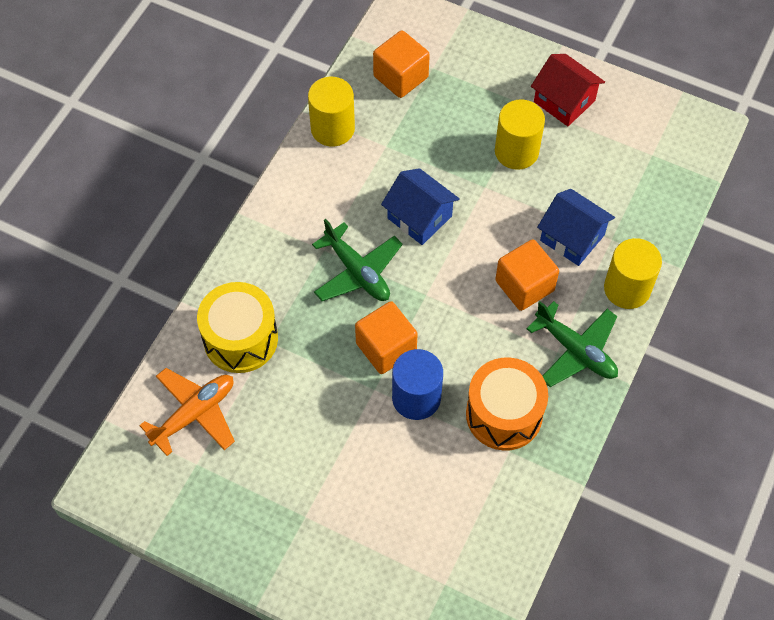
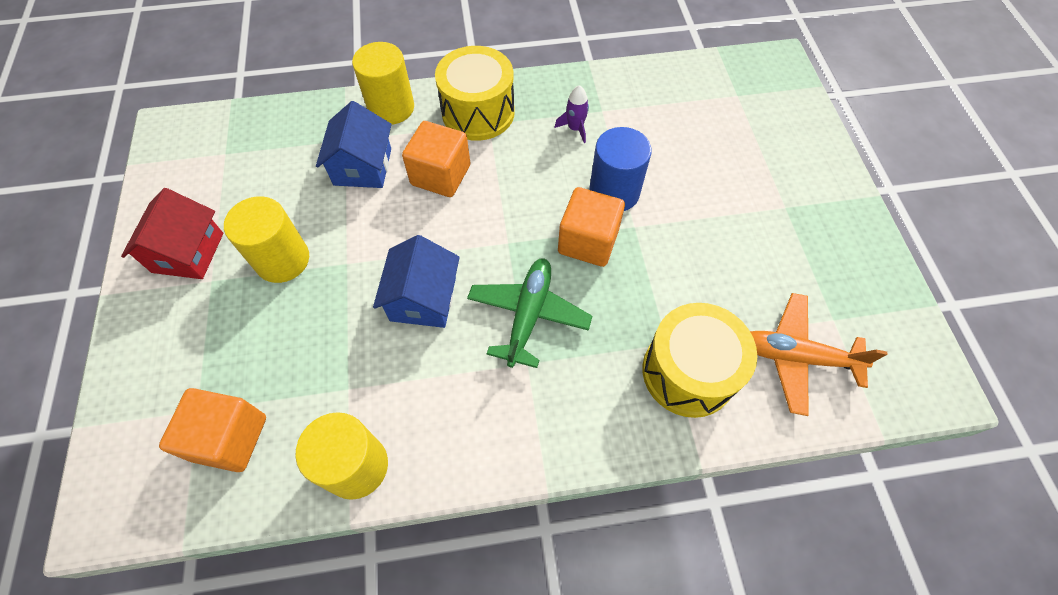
camera: 125 degrees left, 0 degrees up
orange drum [466,358,548,451] -> purple rocket [555,85,589,143]
green plane [527,301,618,387] -> yellow drum [435,46,515,141]

